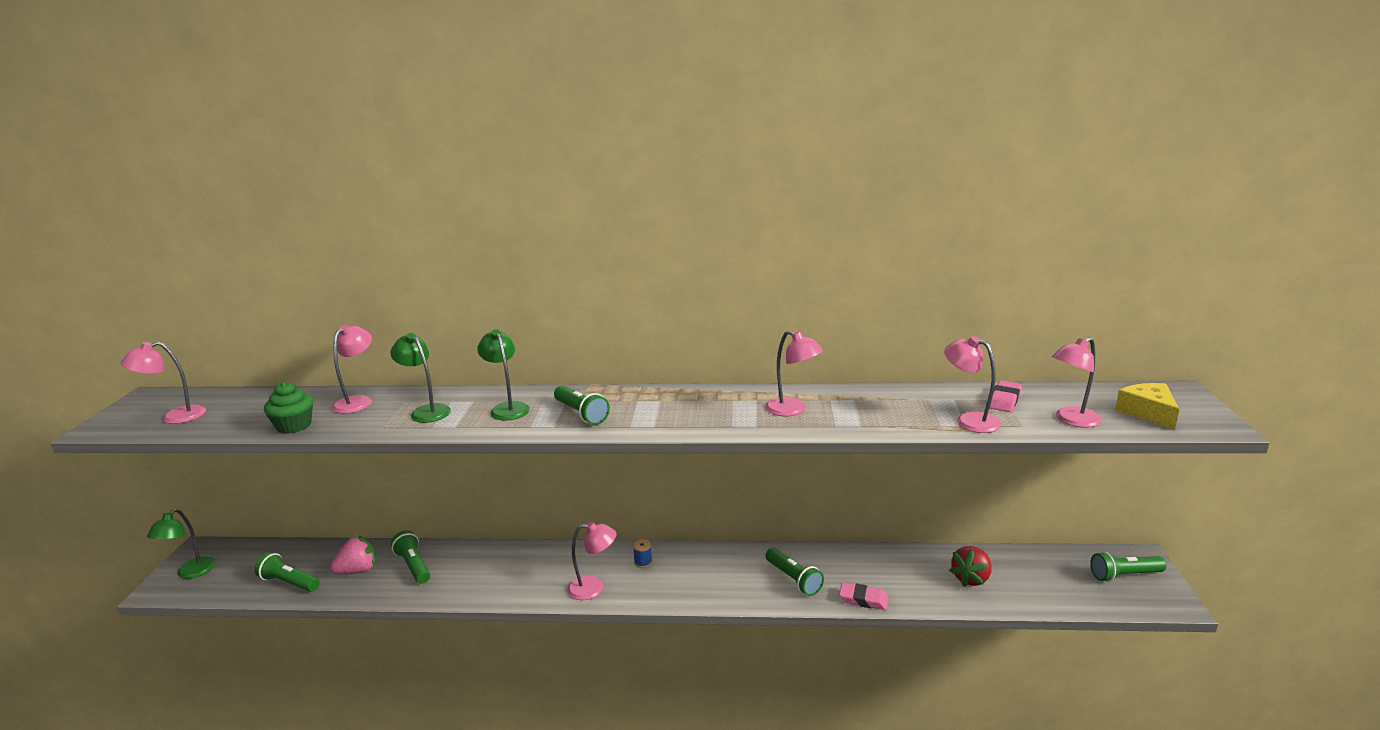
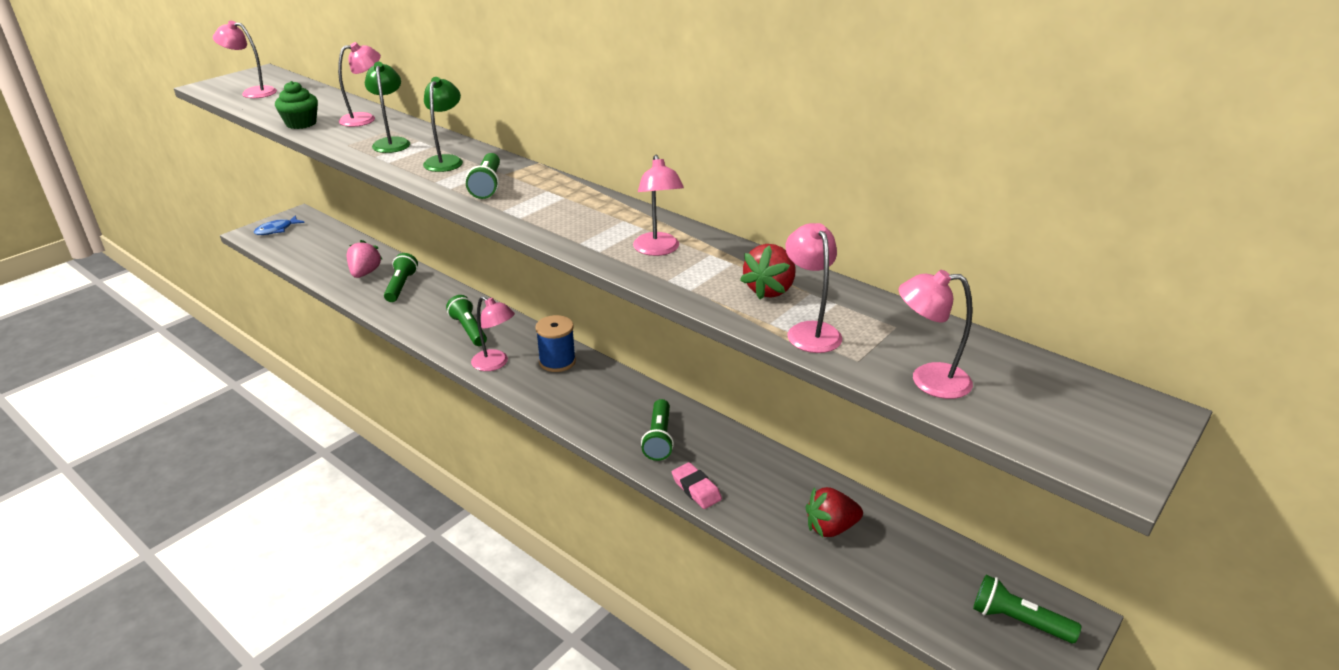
camera: 35 degrees right, 10 degrees up
green lamp [147,509,216,579] -> blue fish [254,215,305,235]
green flashlight [254,552,320,592] -> green flashlight moved to [446,295,487,346]
pink strawberry [330,535,376,574] -> pink strawberry turned 90 degrees counterclockwise [347,240,382,278]
blue spool [633,539,652,568] -> blue spool [535,315,576,372], size x1.95
pink eraser [990,380,1022,412] -> none
yellow cheese [1115,383,1179,430] -> none
none -> red strawberry [740,244,795,300]

